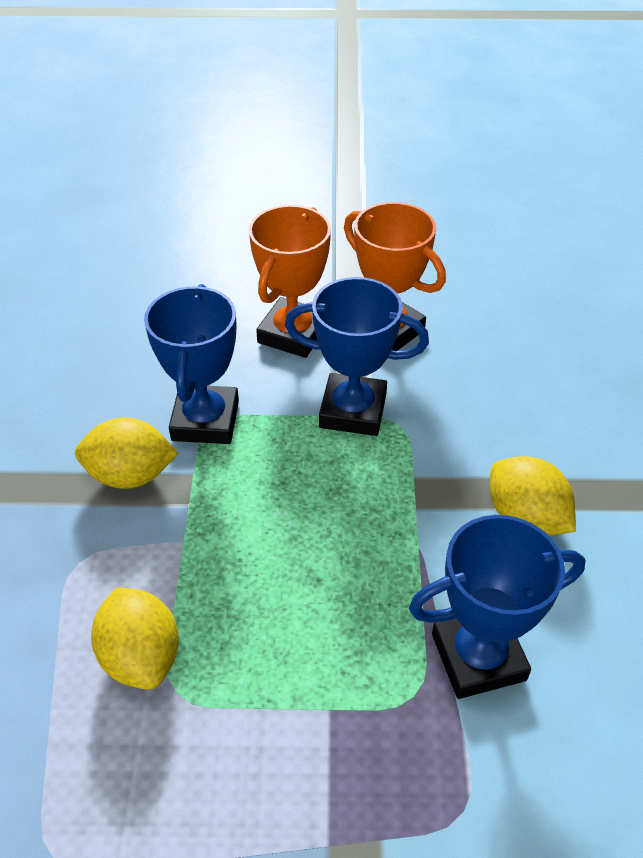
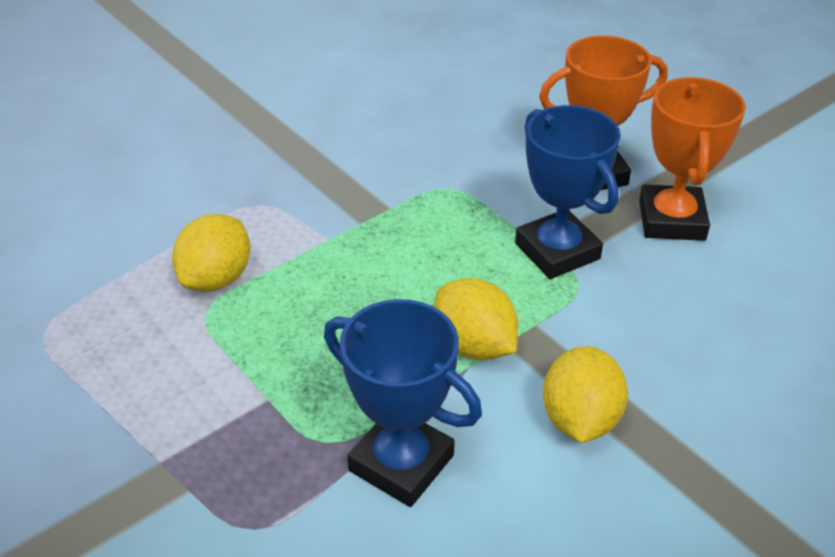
camera: 50 degrees right, 5 degrees down
yellow lemon [75,417,178,489] -> yellow lemon moved to [434,278,518,360]
blue trophy [144,284,239,444] -> none

